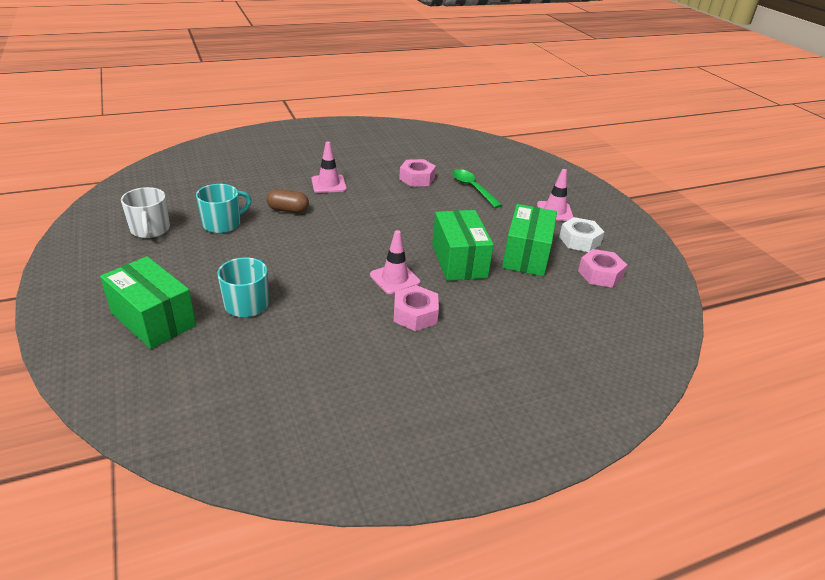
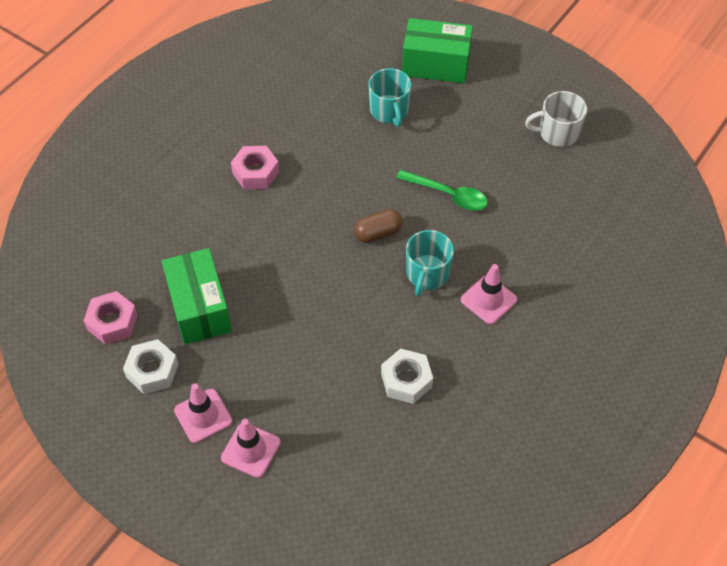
camera: 150 degrees right, 20 degrees up
white mug [121,187,170,238] -> white mug turned 45 degrees counterclockwise [525,91,587,147]
turquoise mug [196,184,251,233] -> turquoise mug moved to [406,230,454,296]
brown capsule [267,189,309,213] -> brown capsule moved to [354,209,403,243]
pink traffic cone [370,230,420,294] -> pink traffic cone moved to [221,419,280,478]
pink nut [399,159,436,187] -> white nut [381,348,433,404]
green box [432,210,494,281] -> none
green spoon [452,169,503,208] -> green spoon moved to [396,170,488,211]

